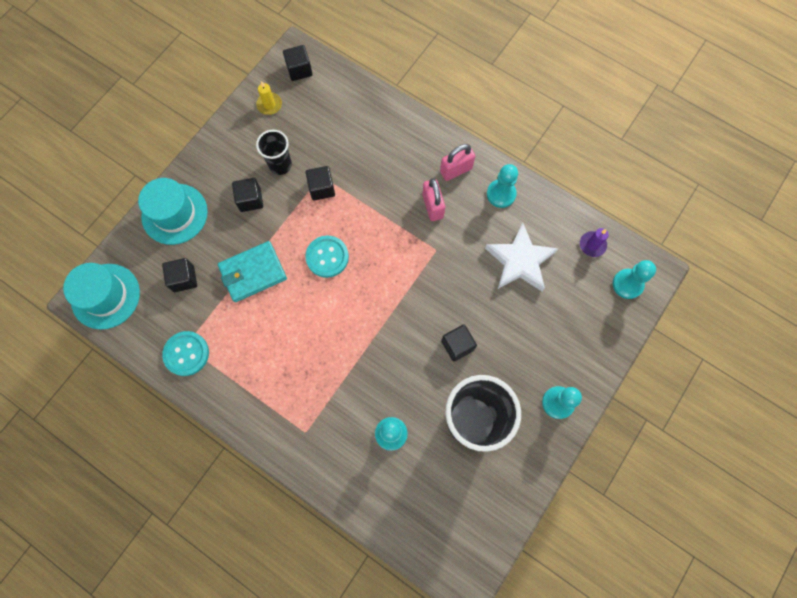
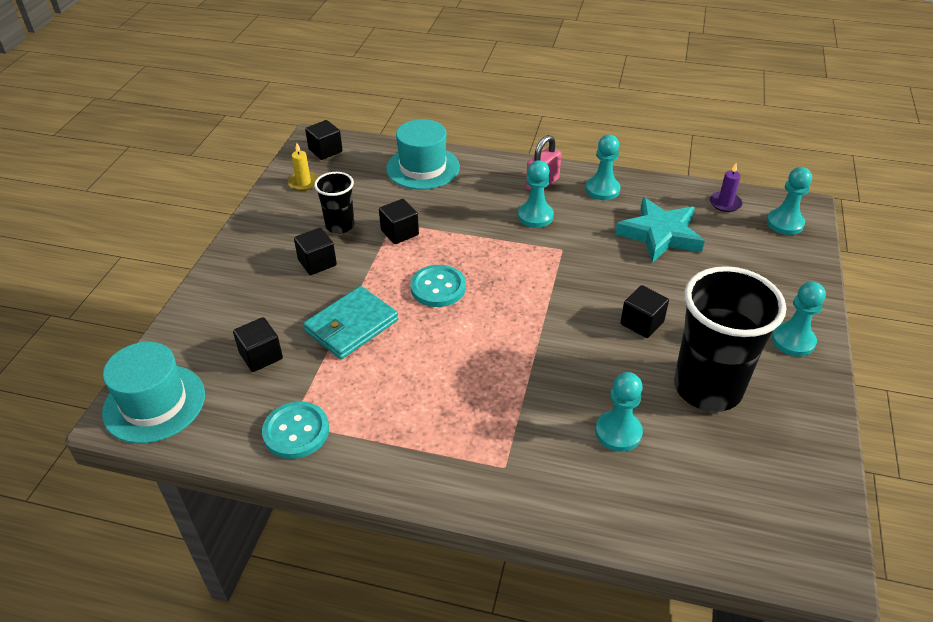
camera: 20 degrees left, 30 degrees down
turquoise hat [138,178,208,245] -> turquoise hat moved to [386,119,460,190]
pink padlock [422,178,445,221] -> turquoise pawn [518,160,554,228]
white star [485,223,558,291] -> turquoise star [615,197,705,263]

